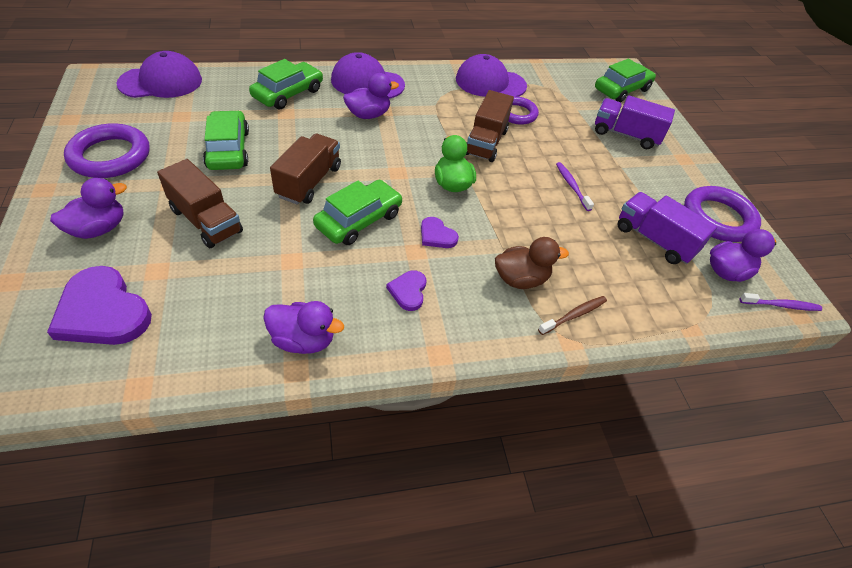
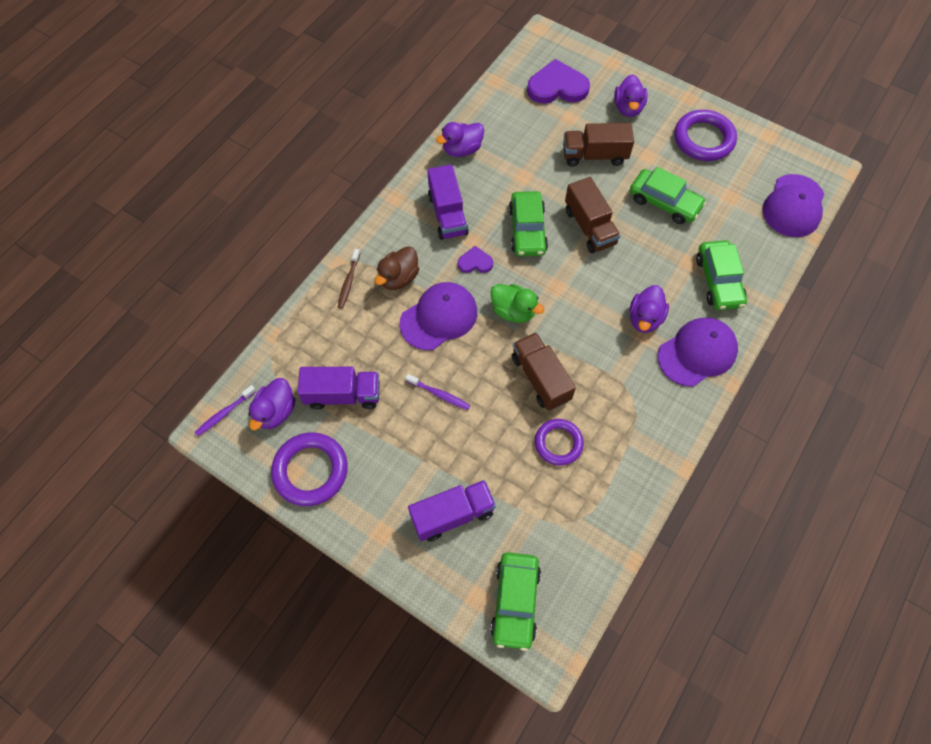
camera: 140 degrees right, 15 degrees up
purple heart [386,270,427,311] -> purple truck [427,165,469,240]
purple cap [456,54,527,97] -> purple cap moved to [400,282,477,350]

